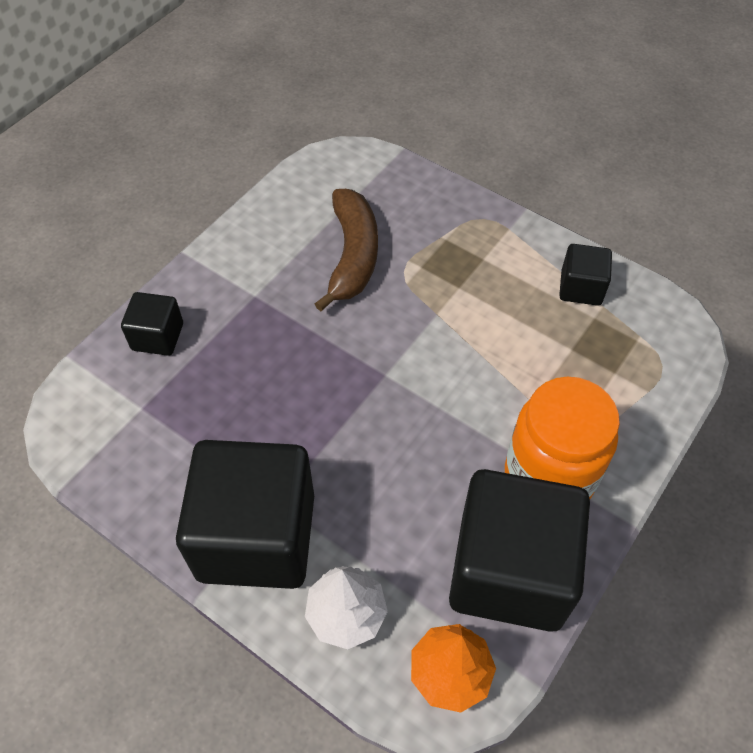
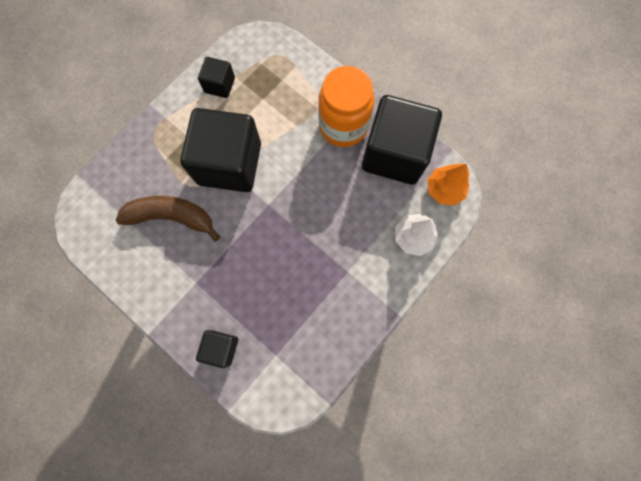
camera: 85 degrees left, 20 degrees up
black cube [176,440,314,589] -> black cube moved to [180,108,261,192]

